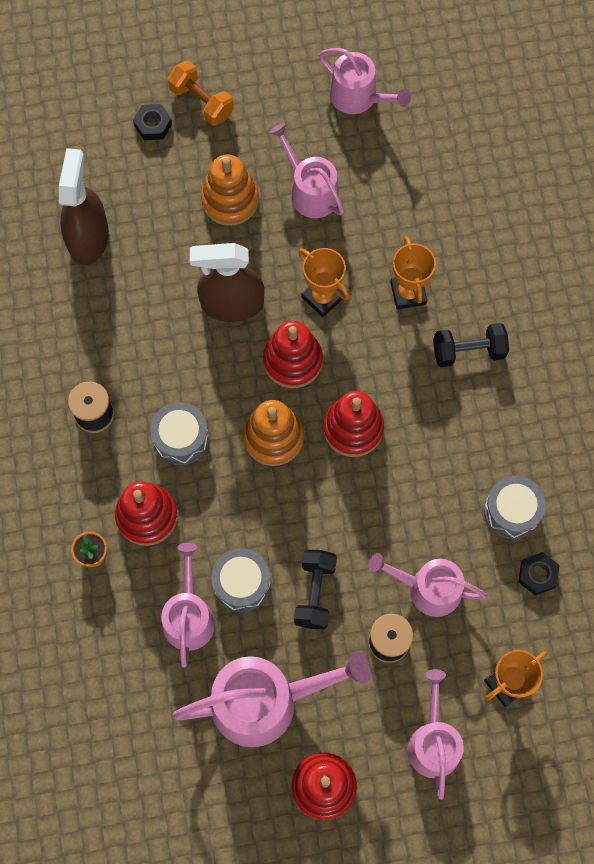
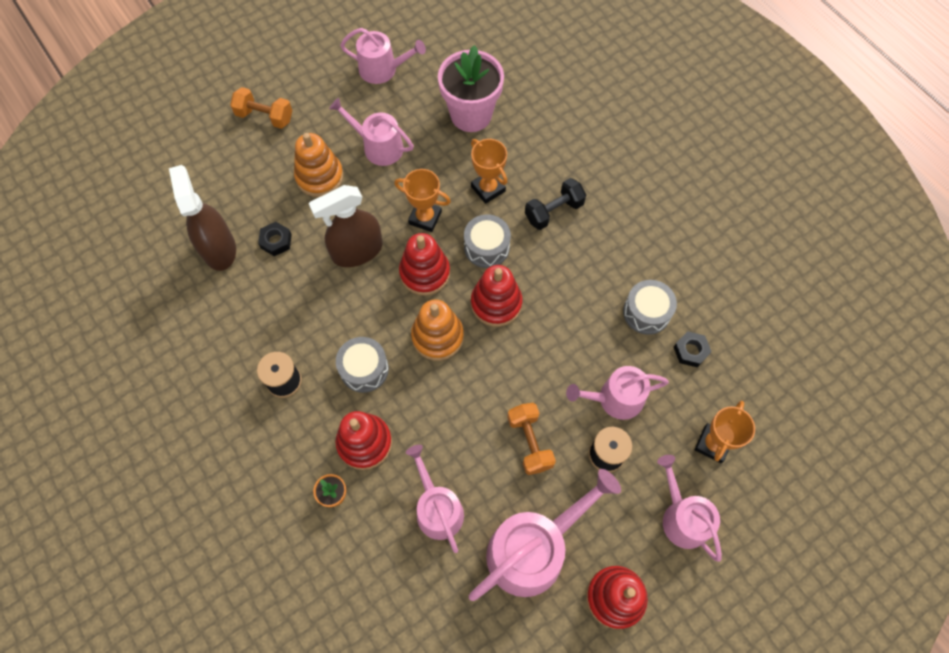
camera: 25 degrees left, 5 degrees down
black nut [133,104,172,140] -> black nut moved to [258,222,292,256]
grey drum [211,548,271,612] -> grey drum moved to [464,215,511,268]
black dumbbell [294,550,337,630] -> orange dumbbell [507,403,556,475]
none -> pink flower pot [438,45,504,132]

